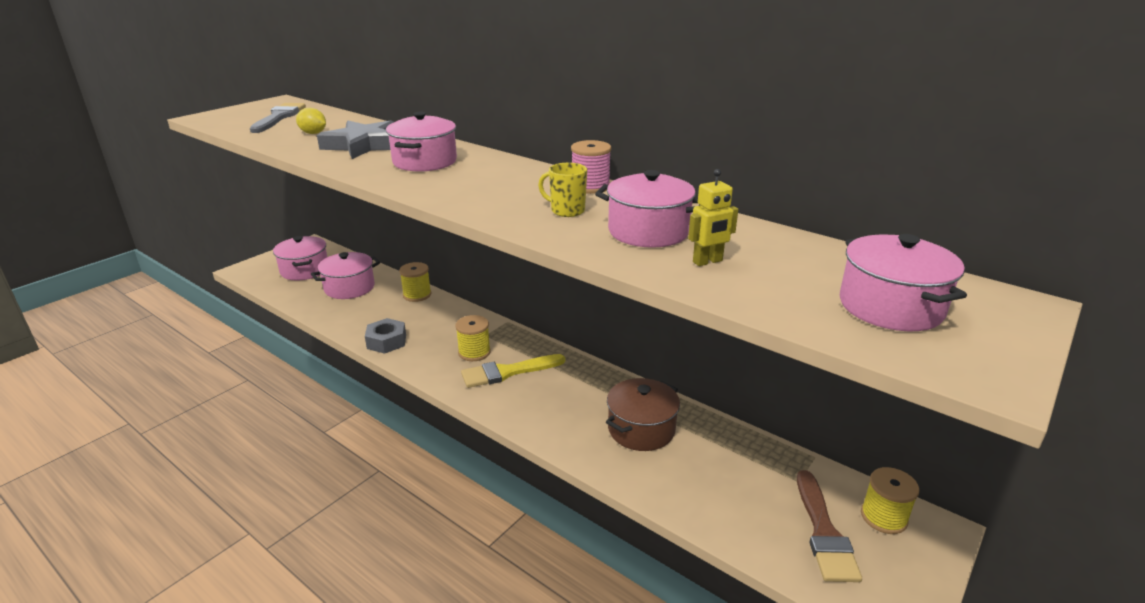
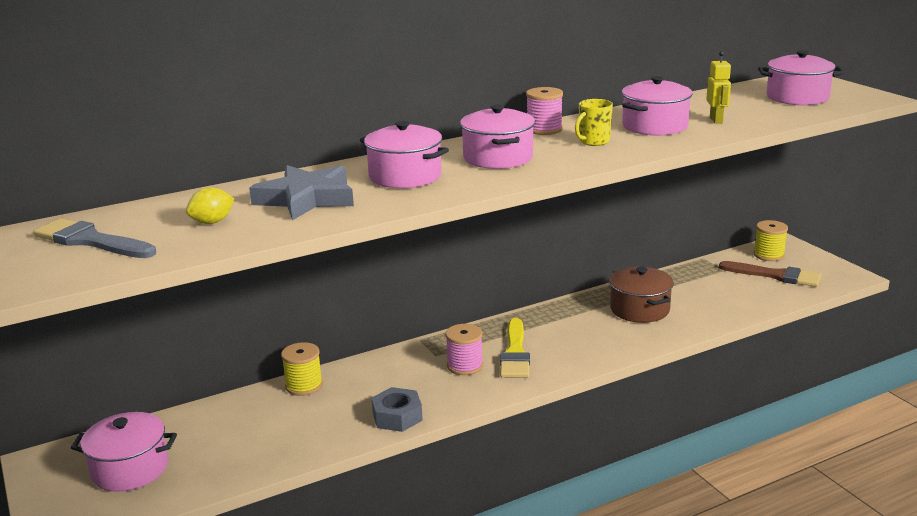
camera: 65 degrees left, 5 degrees down
pink pot [311,252,380,299] -> pink pot moved to [460,104,535,169]
yellow spool [455,315,491,361] -> pink spool [445,324,483,375]

